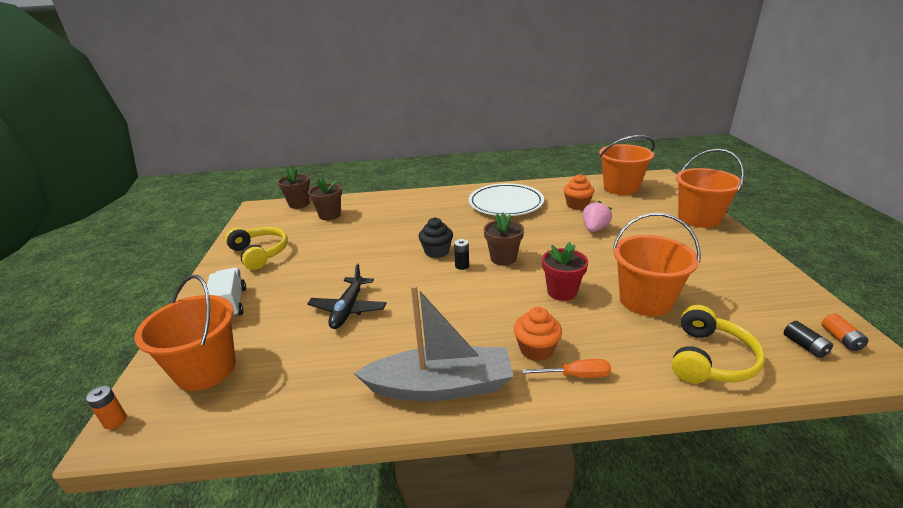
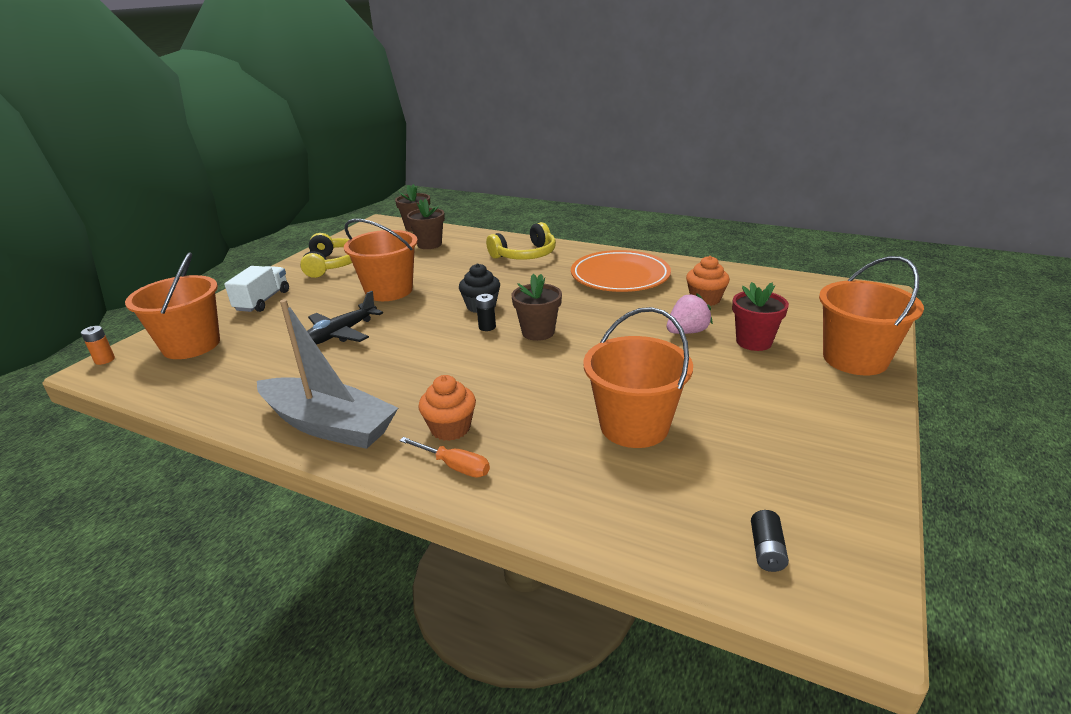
camera: 30 degrees right, 0 degrees up
white plate [469,183,544,216] -> orange plate [571,250,671,292]
red flower pot [542,242,588,301] -> red flower pot moved to [732,282,789,351]
orange bucket [599,135,655,195] -> orange bucket moved to [344,219,418,301]
yellow headphones [672,305,765,383] -> yellow headphones moved to [486,222,556,260]
orange battery [821,314,869,351] -> none

